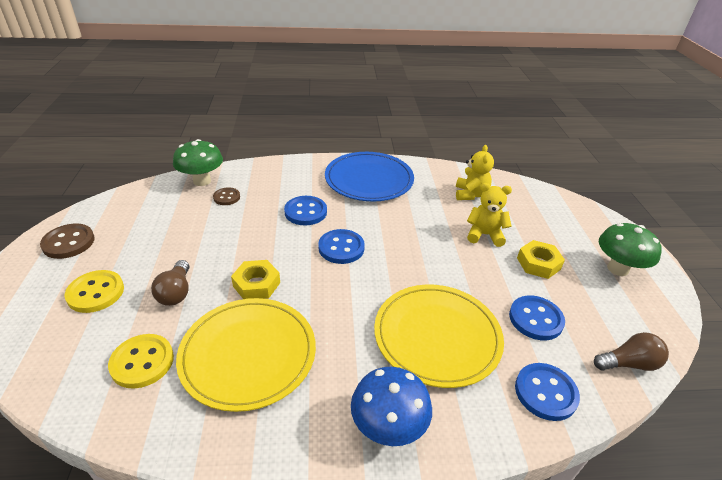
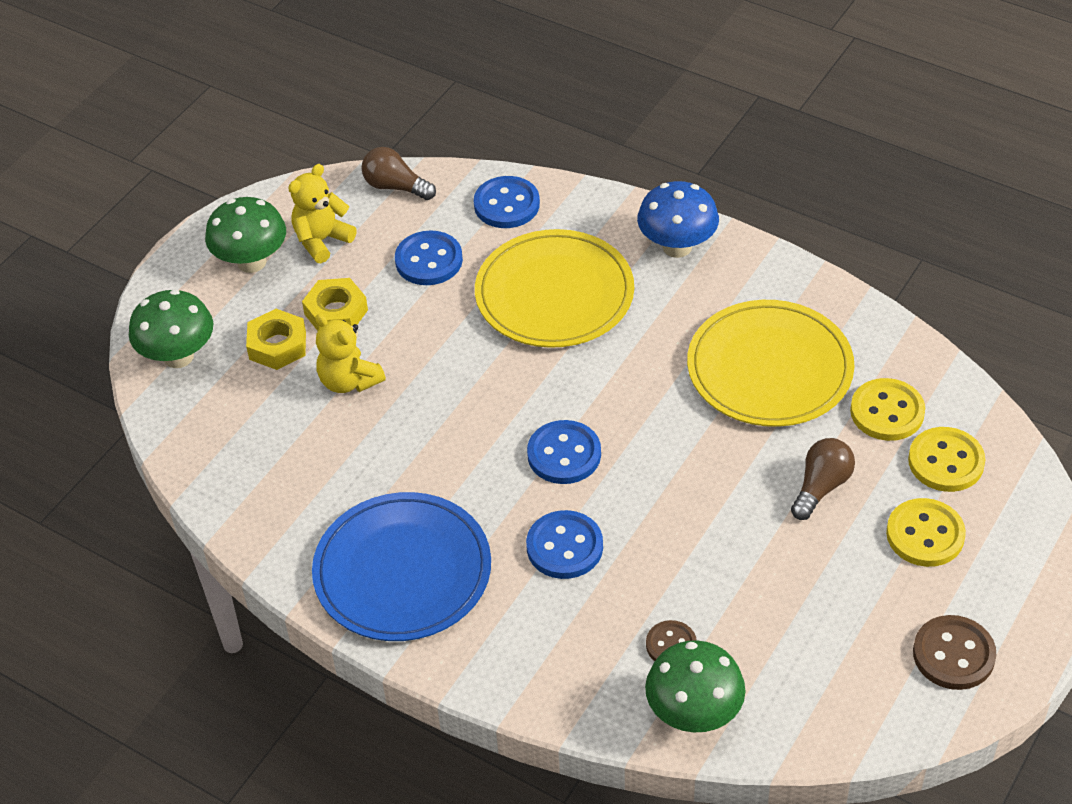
camera: 140 degrees left, 10 degrees up
yellow nut [231,260,280,299] -> yellow nut moved to [246,309,306,370]
yellow teddy bear [456,145,494,200] -> yellow teddy bear moved to [288,164,357,263]
none -> green mushroom [129,289,213,368]
none -> yellow button [908,427,985,492]

